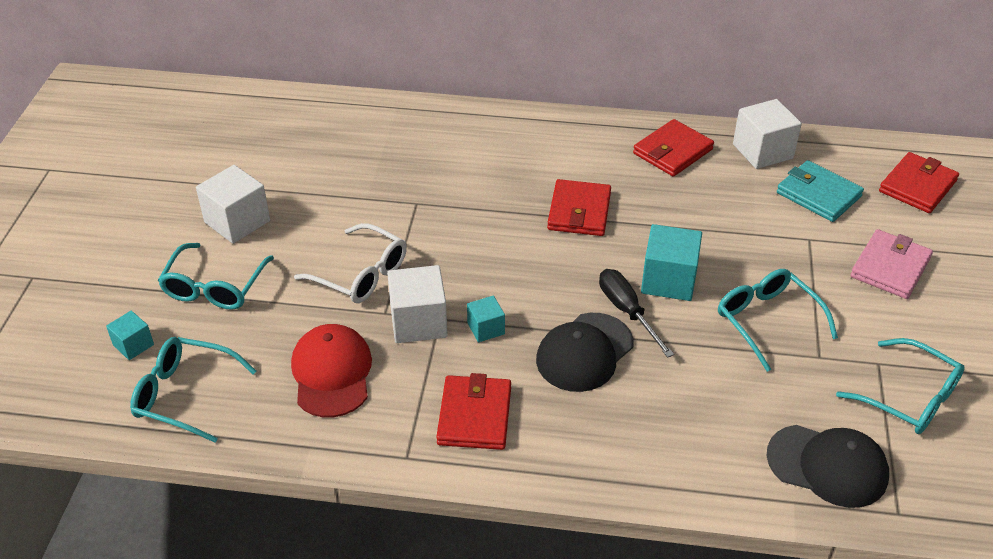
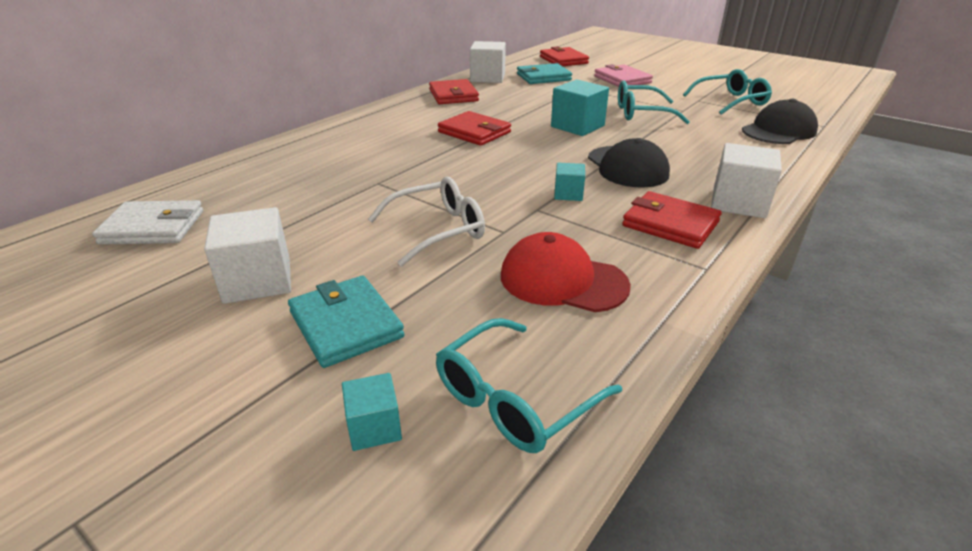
camera: 60 degrees left, 10 degrees down
turquoise glasses [158,243,274,310] -> turquoise wallet [288,276,404,368]
white cube [387,265,448,343] -> white cube moved to [711,143,782,218]
black screwdriver [599,269,674,358] -> none
none -> white wallet [92,200,203,245]

